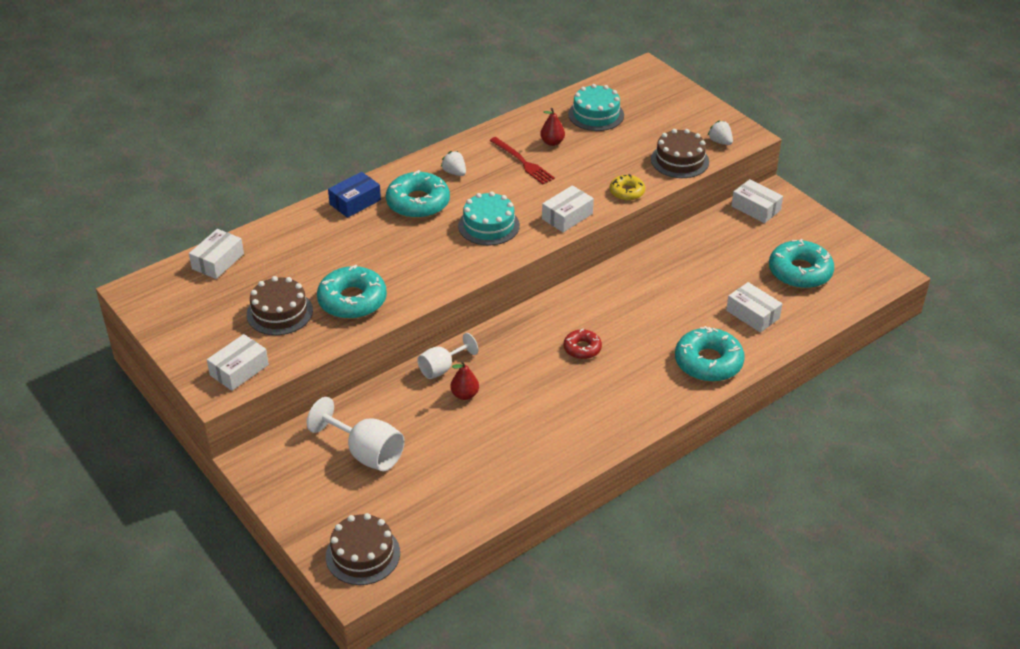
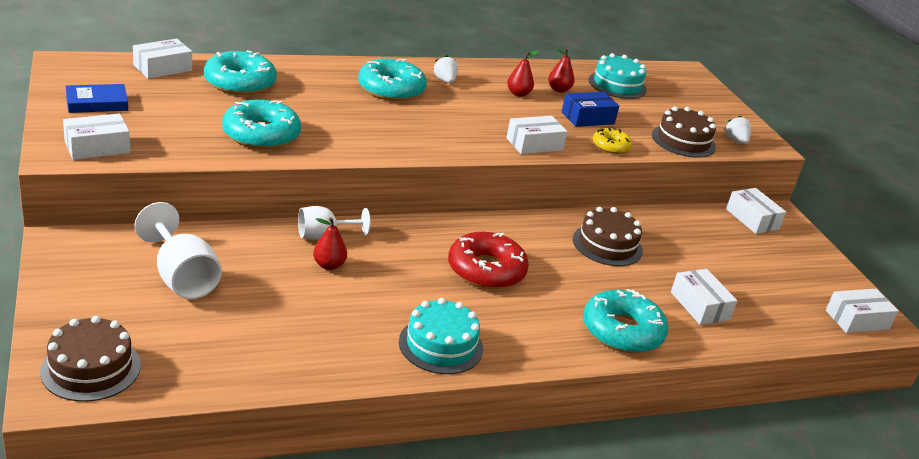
camera: 15 degrees right, 10 degrees down
brown cake [246,276,313,335] -> brown cake moved to [573,207,643,266]
blue box [328,172,381,218] -> blue box moved to [562,92,619,127]
turquoise cake [458,192,520,246] -> turquoise cake moved to [399,298,483,374]
red fork [490,137,555,184] -> red pear [507,50,539,97]
red donut [564,329,602,359] -> red donut [448,232,529,289], size x1.78
turquoise donut [769,239,834,289] -> turquoise donut moved to [204,50,277,95]
none -> blue book [66,84,128,113]
none -> white box [826,289,899,333]

